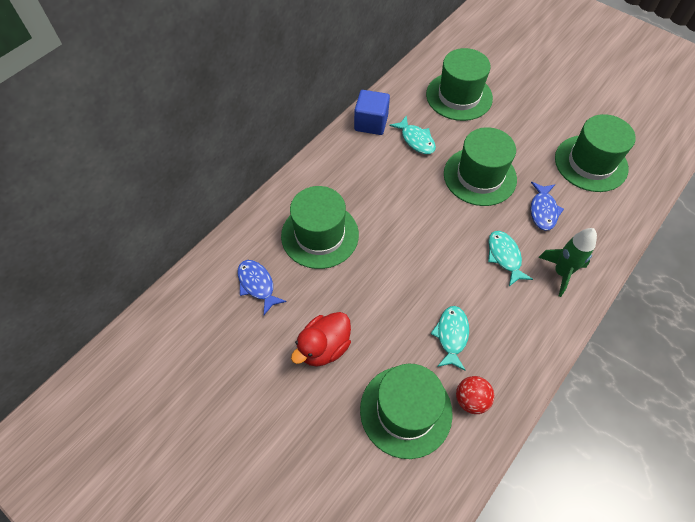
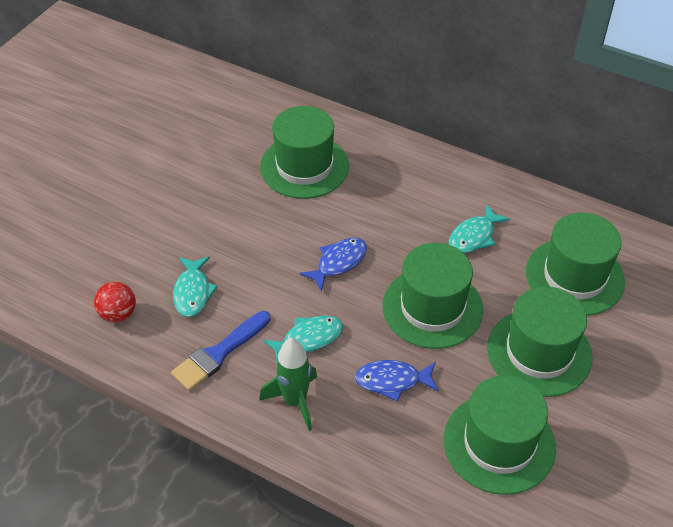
camera: 80 degrees right, 10 degrees down
blue fish [238,260,287,315] -> blue fish moved to [299,238,367,291]
red duck [291,312,351,366] -> none
blue cube [354,90,390,135] -> none
green hat [360,364,453,459] -> green hat moved to [487,286,593,397]
turquoise fish [431,306,469,371] -> turquoise fish turned 90 degrees clockwise [173,256,218,317]
none -> blue brush [171,311,271,391]

